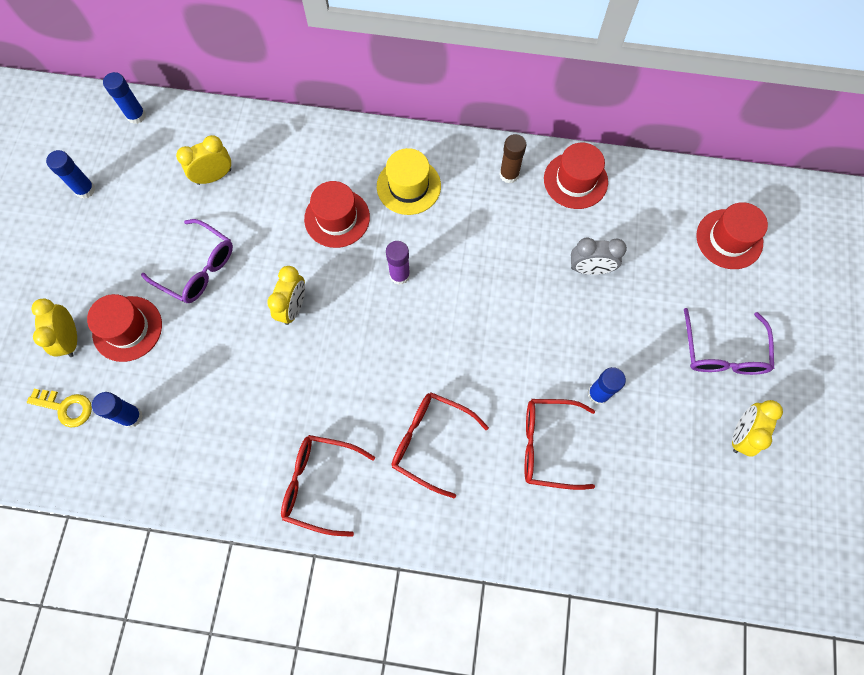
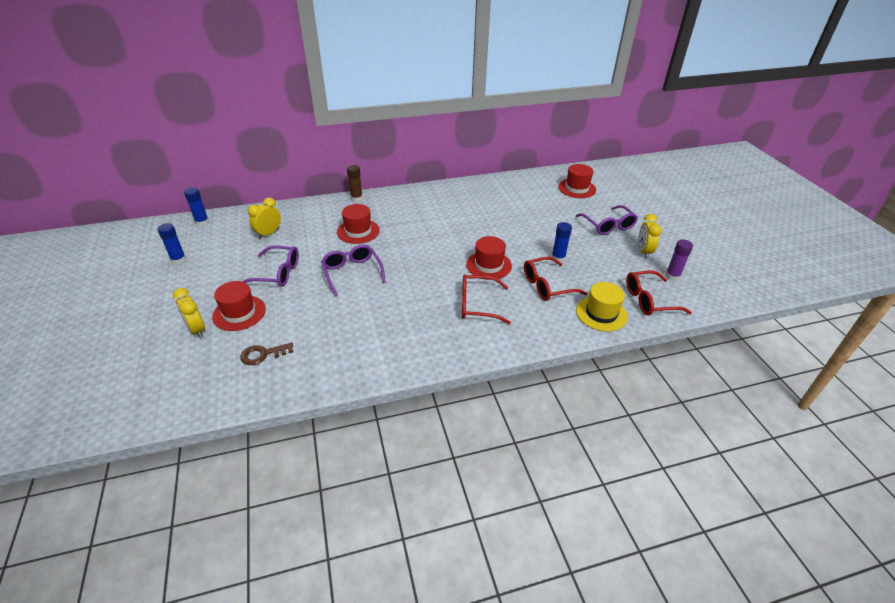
camera: 25 degrees left, 30 degrees down
yellow key [27,389,92,427] -> none
blue glue stick [92,392,143,428] -> brown key [240,342,293,365]
yellow clock [267,266,305,325] -> purple glasses [321,244,386,296]
red glasses [281,435,375,537] -> red glasses moved to [626,271,692,315]
yellow hat [377,148,441,215] -> yellow hat moved to [576,282,628,331]
purple glue stick [386,241,410,285] -> purple glue stick moved to [665,240,693,281]
brown glue stick [499,134,526,184] -> brown glue stick moved to [347,165,363,201]
red hat [544,143,608,209] -> red hat moved to [466,236,512,280]
grey clock [571,238,627,275] -> none

